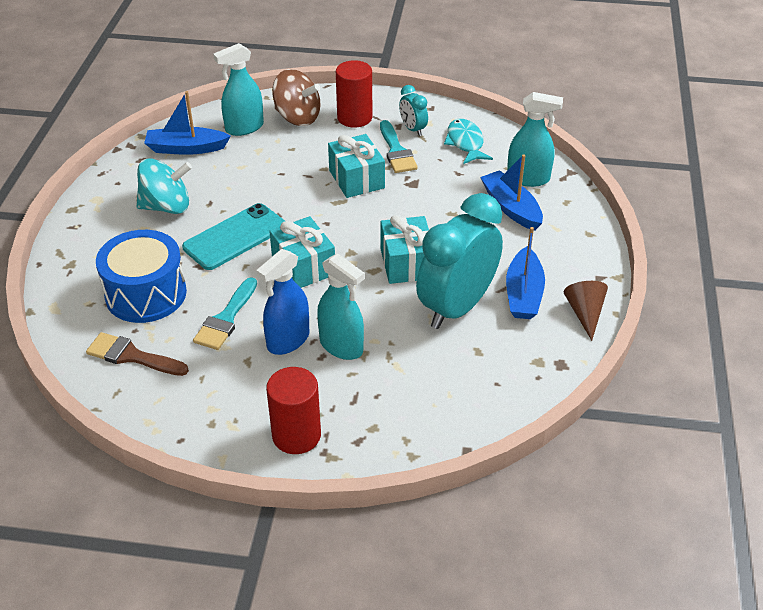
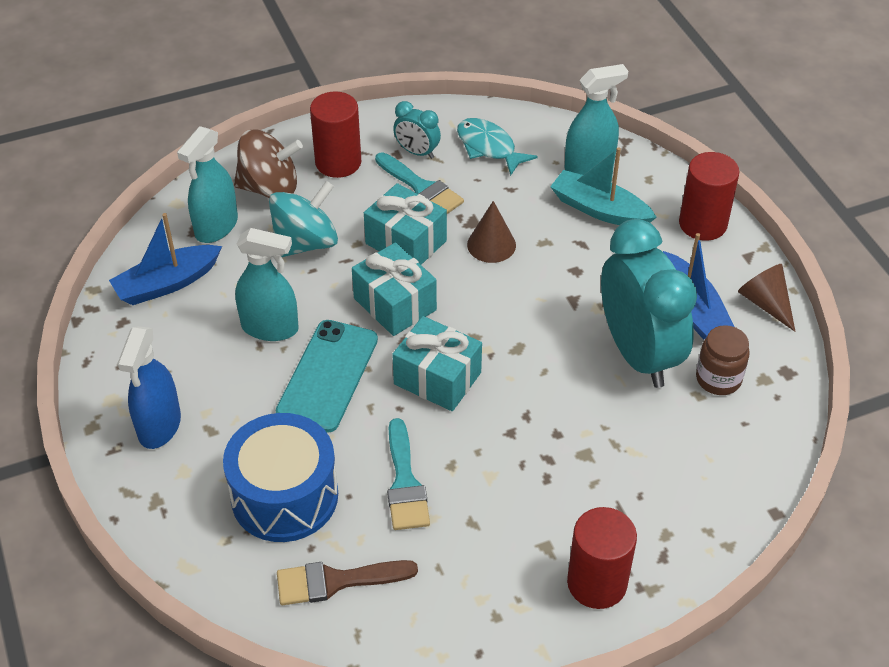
camera: 30 degrees left, 5 degrees up
turquoise spinning top [136,158,192,214] -> turquoise spinning top moved to [269,181,338,257]
blue spray bottle [256,249,309,355] -> blue spray bottle moved to [117,326,181,449]
turquoise spray bottle [317,254,365,360] -> turquoise spray bottle moved to [235,228,299,341]
turquoise gift [380,215,429,284] -> turquoise gift moved to [352,242,437,336]
turquoise clock [416,193,503,329] -> turquoise clock turned 150 degrees clockwise [601,219,697,388]
blue boat [480,154,543,231] -> turquoise boat [550,147,657,225]
none -> brown cone [467,201,516,263]
none -> red cylinder [679,152,739,241]
none -> brown jar [696,325,750,395]

